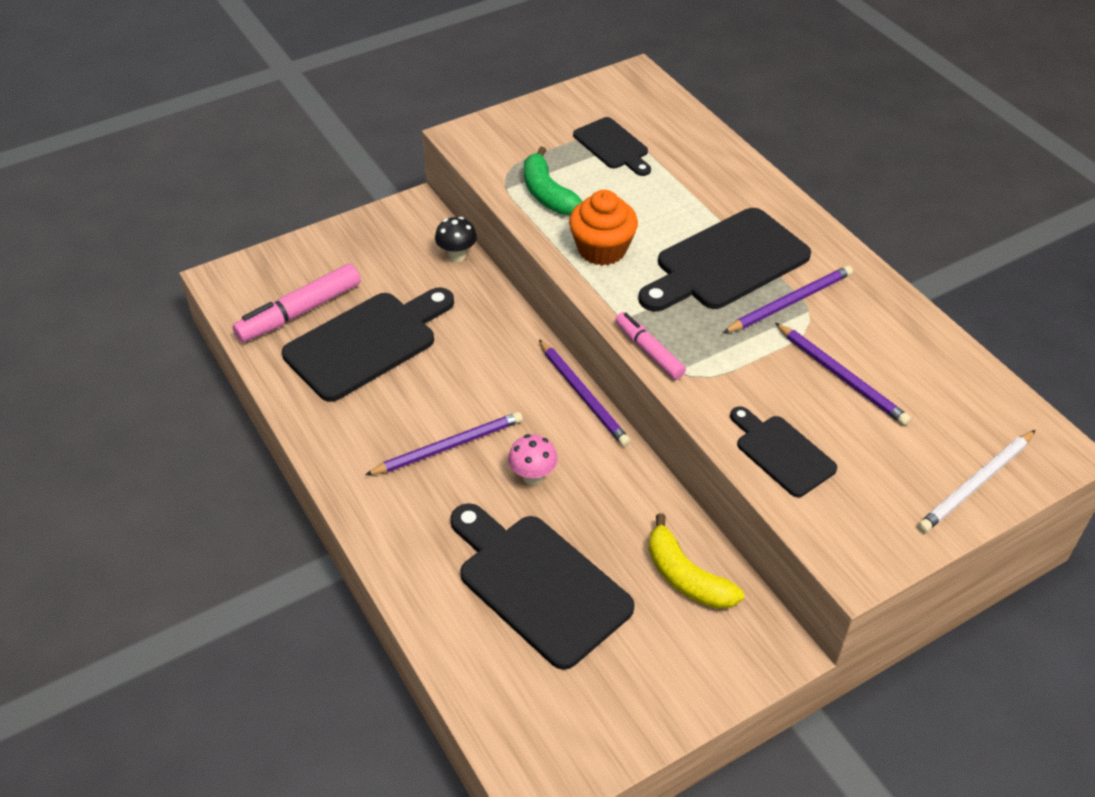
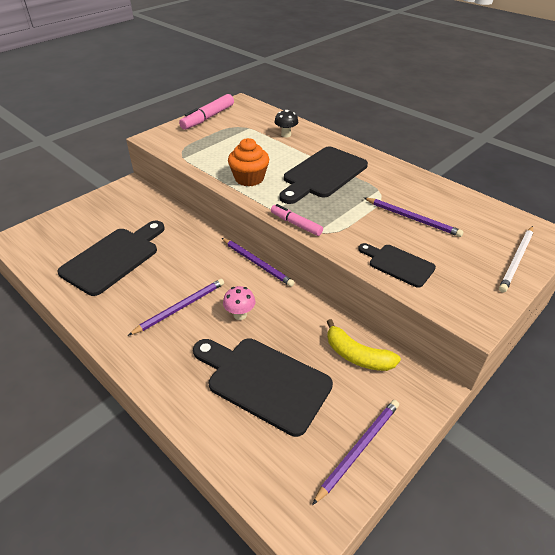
camera: 15 degrees left, 5 degrees down
pink marker [232,264,361,342] -> pink marker moved to [179,94,234,130]
black mushroom [435,217,477,262] -> black mushroom moved to [274,110,298,137]
green banana [524,147,583,215] -> none
black cutting board [573,117,651,176] -> none
purple pencil [723,265,853,333] -> purple pencil moved to [312,400,399,505]

